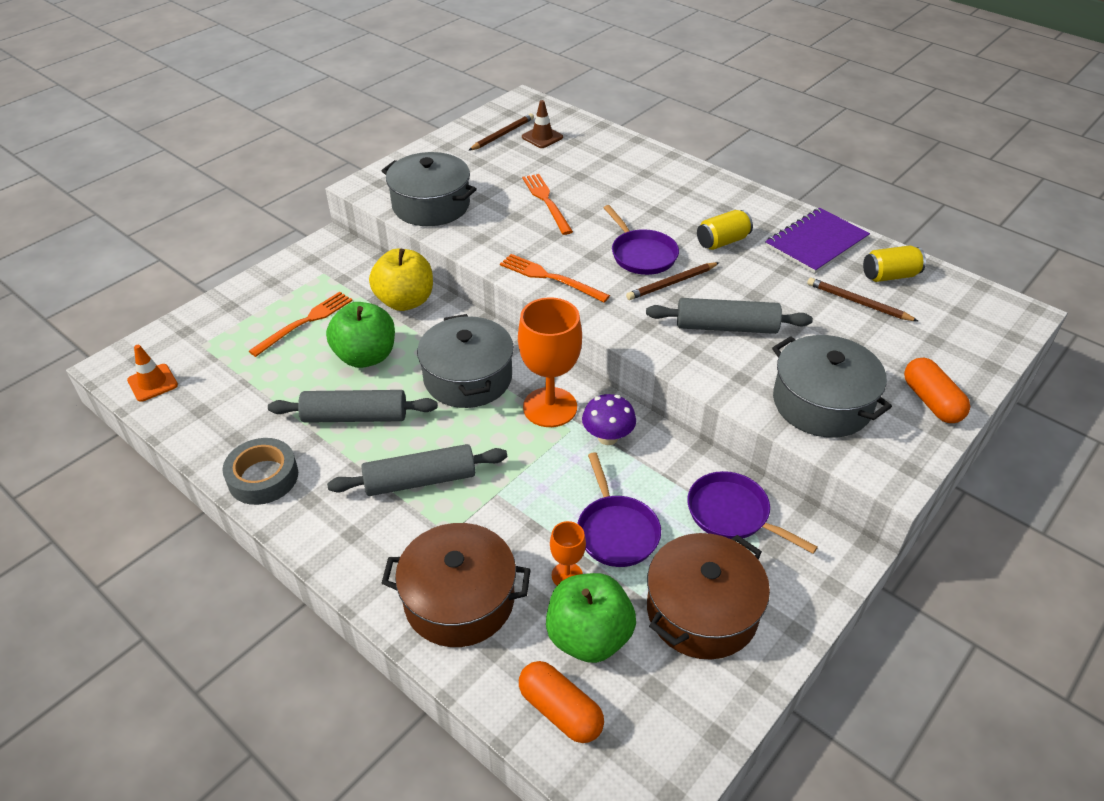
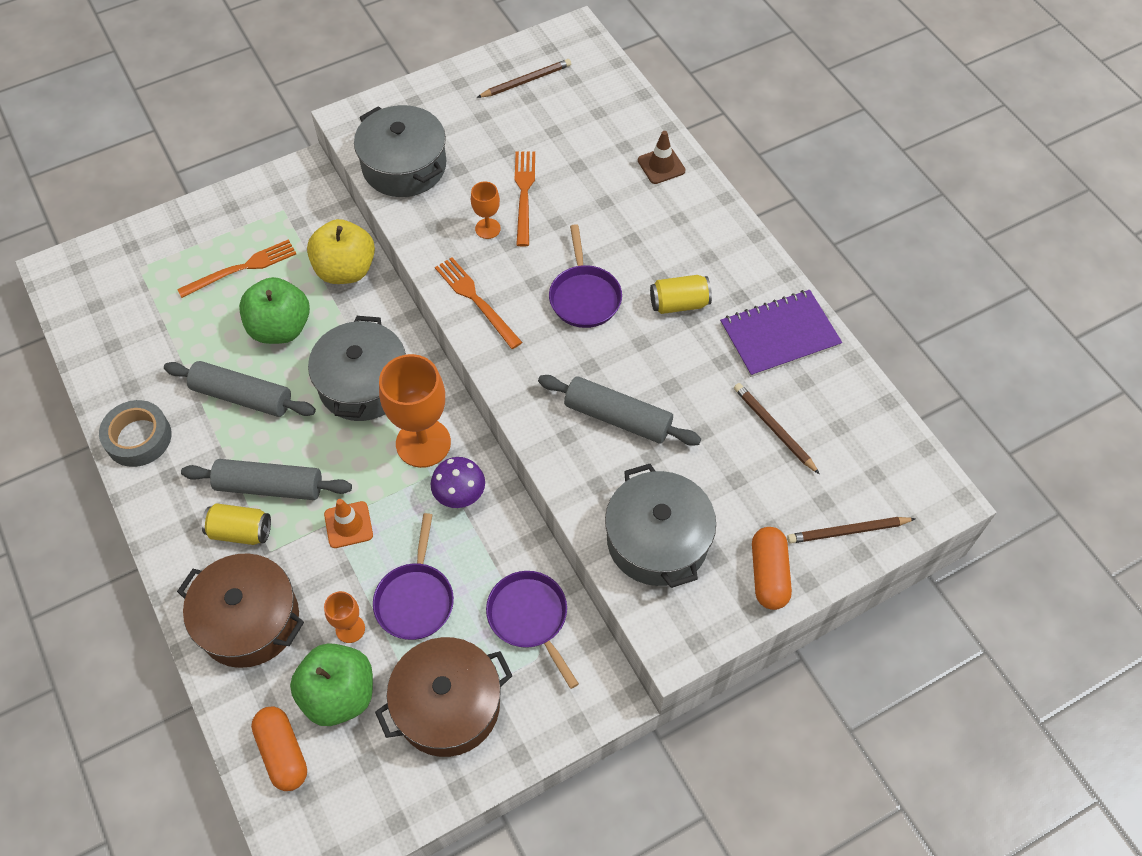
camera: 20 degrees right, 15 degrees up
orange traffic cone [127,345,178,402] -> orange traffic cone moved to [324,499,373,548]
brown traffic cone [522,100,563,148] -> brown traffic cone moved to [638,131,686,184]
brown pencil [626,262,720,300] -> brown pencil moved to [787,517,916,544]
yellow can [863,245,926,282] -> yellow can moved to [202,503,271,545]
none -> orange goblet [471,182,501,239]

